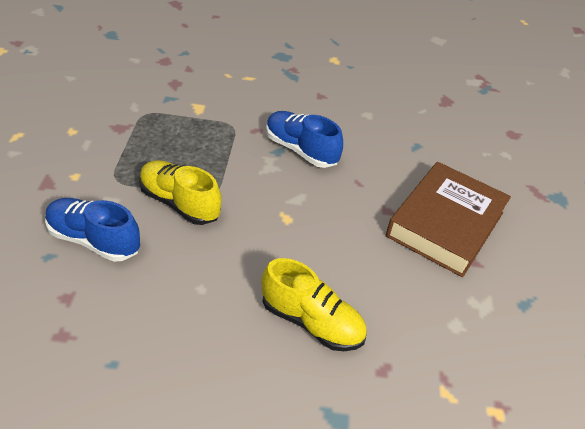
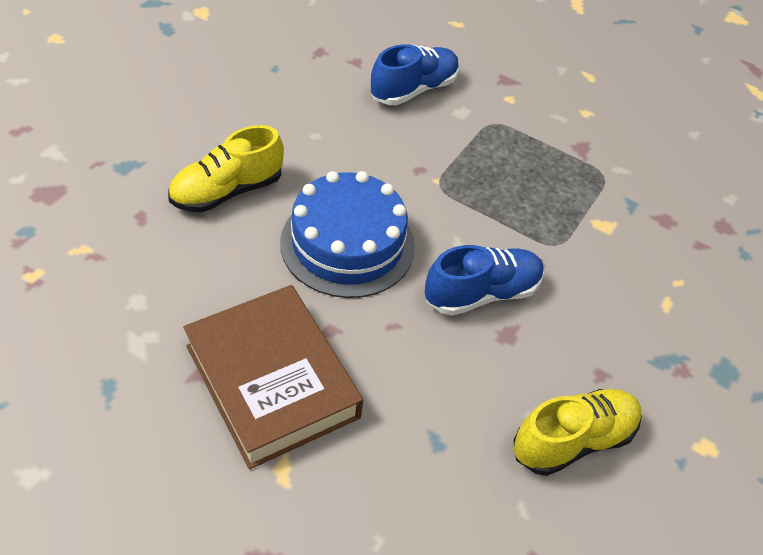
camera: 115 degrees right, 5 degrees up
yellow shoe [139,160,222,225] -> yellow shoe moved to [513,389,642,476]
none -> blue cake [280,171,415,298]

